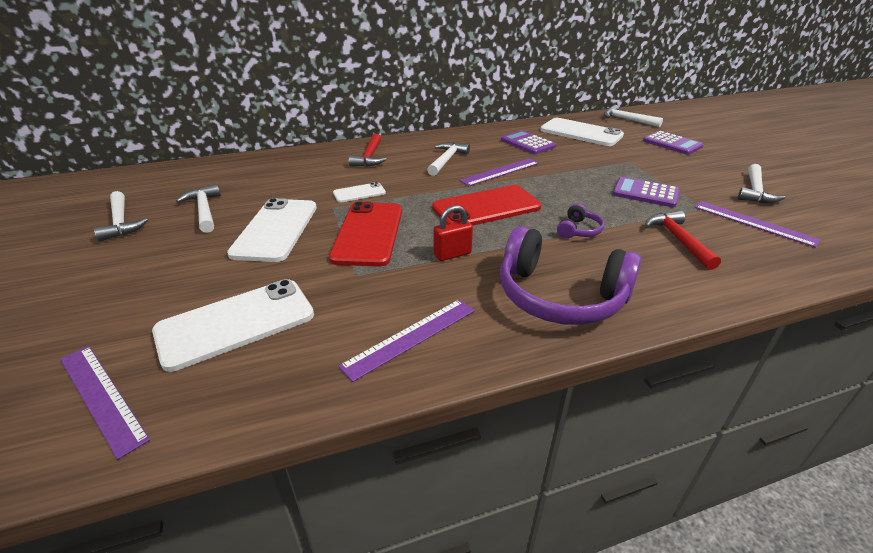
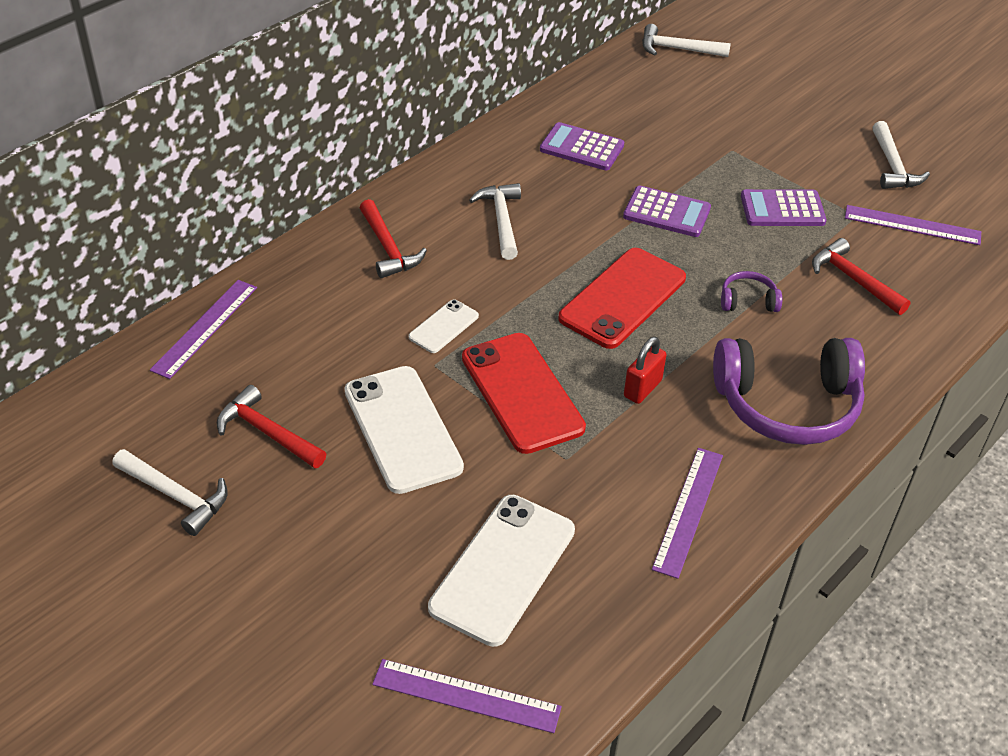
camera: 30 degrees left, 10 degrees up
white hammer [176,184,221,233] -> red hammer [217,385,326,468]
purple ruler [459,158,539,186] -> purple ruler moved to [150,280,257,379]
white phone [540,118,624,146] -> none
purple headphones [557,203,605,239] -> purple headphones turned 90 degrees counterclockwise [721,271,782,312]
purple calculator [643,131,703,155] -> purple calculator moved to [623,186,711,237]

